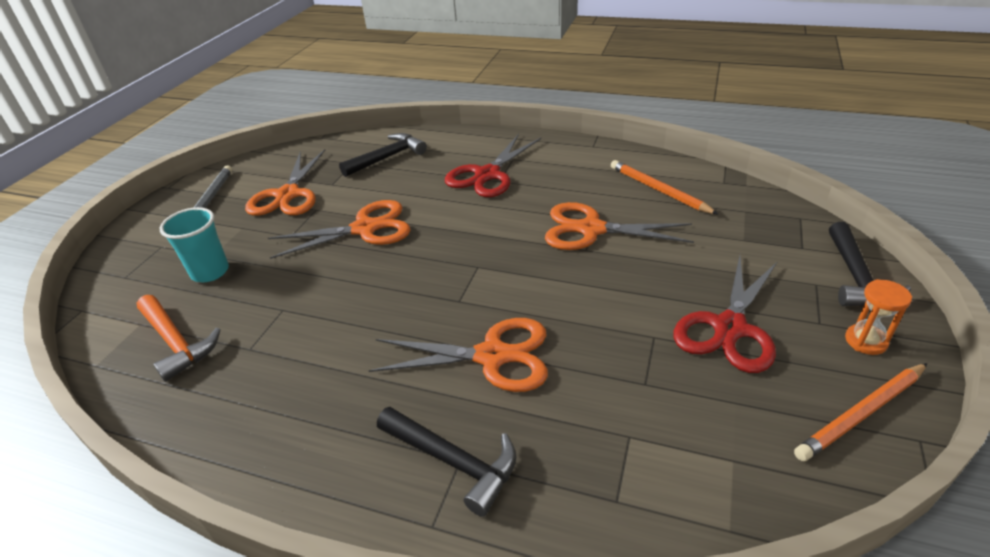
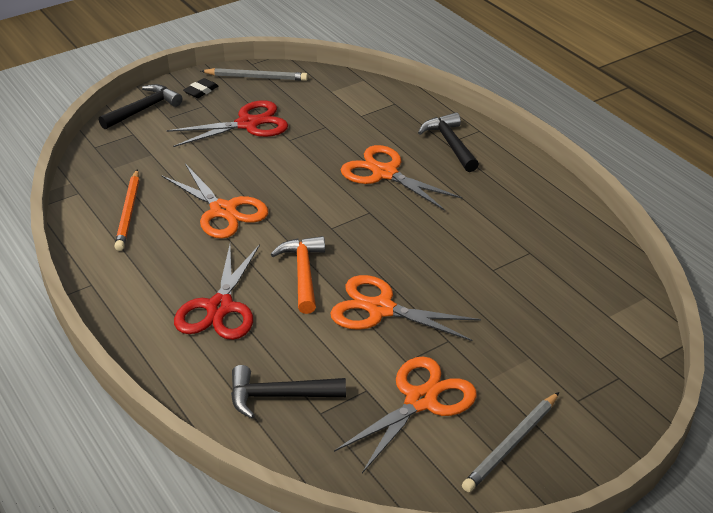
camera: 145 degrees left, 0 degrees up
orange hammer [137,295,221,382] -> orange hammer moved to [271,236,325,314]
turquoise cup [160,207,229,282] -> none
red scissors [445,134,541,197] -> red scissors turned 120 degrees clockwise [174,244,260,340]
orange pencil [794,363,927,461] -> grey pencil [201,68,308,81]
orange hourglass [845,279,912,355] -> black eraser [183,78,218,98]

